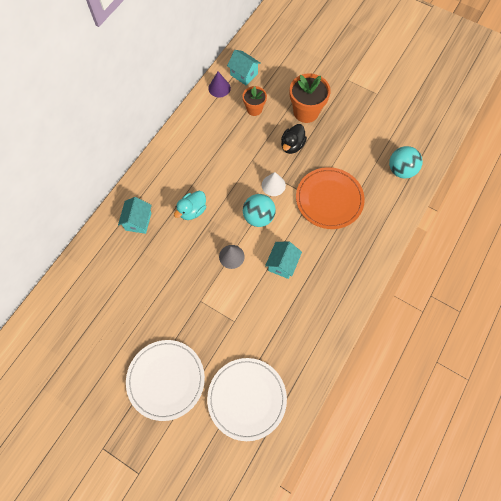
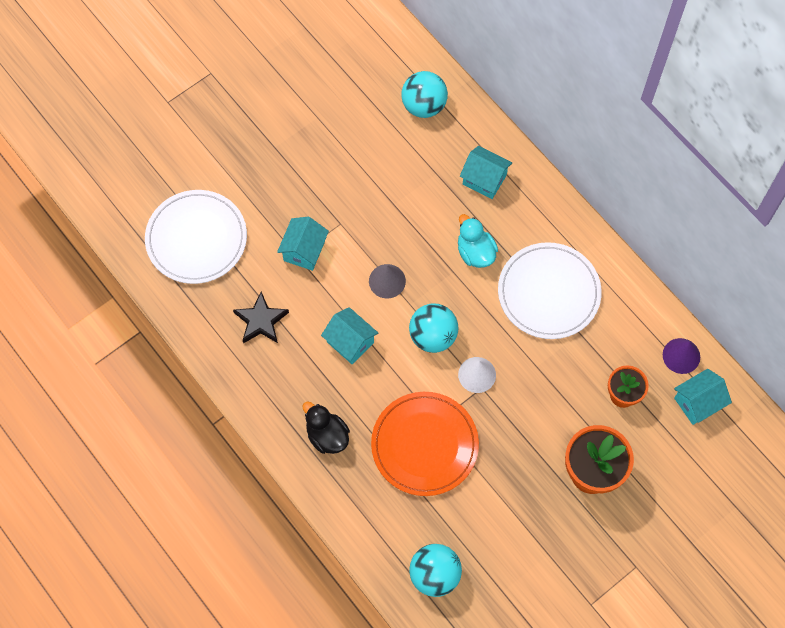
camera: 110 degrees right, 0 degrees up
white plate [126,340,205,421] -> white plate moved to [498,242,602,339]
black duck [281,124,307,154] -> black duck moved to [303,401,350,454]
none -> black star [233,292,289,343]
none -> turquoise house [277,217,329,271]
none -> turquoise ball [401,71,448,118]

